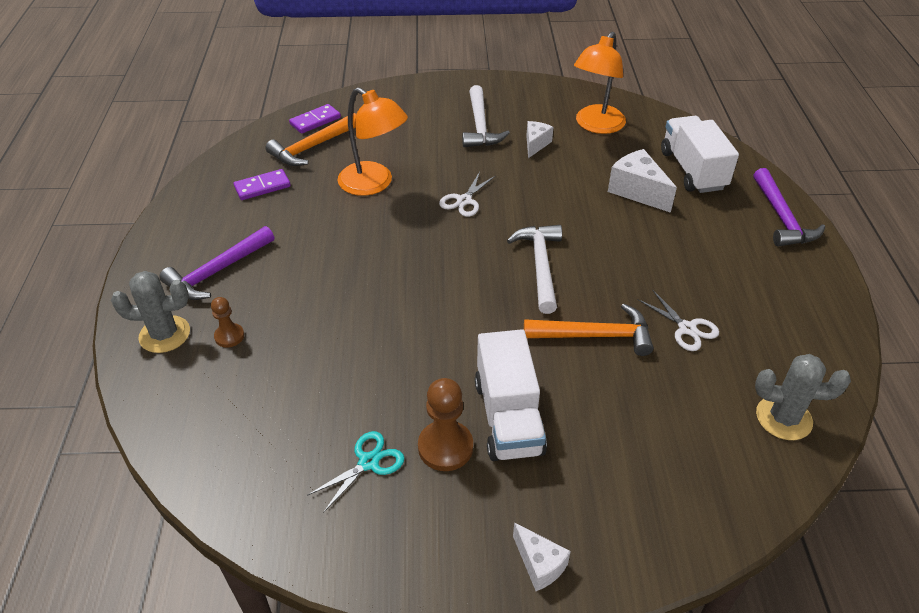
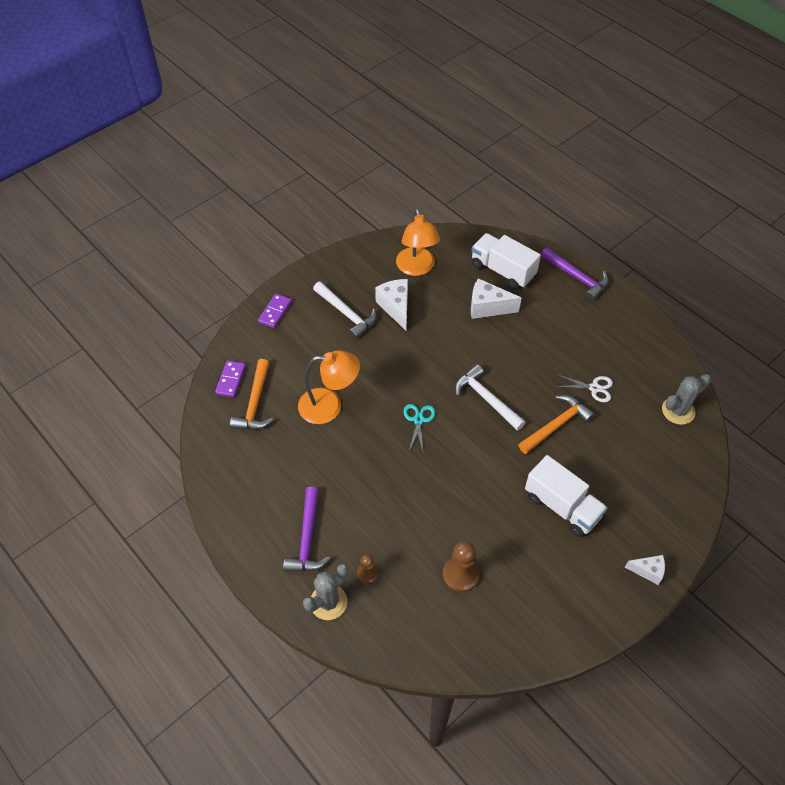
camera: 40 degrees left, 10 degrees up
purple domino [234,169,291,200] -> purple domino moved to [258,294,292,328]
turquoise scissors [307,431,405,513] -> turquoise scissors moved to [403,404,435,454]
brown pawn [418,378,473,471] -> brown pawn moved to [443,541,479,592]
white scissors [439,172,495,217] -> none
white cheese [526,121,553,158] -> white cheese [375,279,408,330], size x1.62

